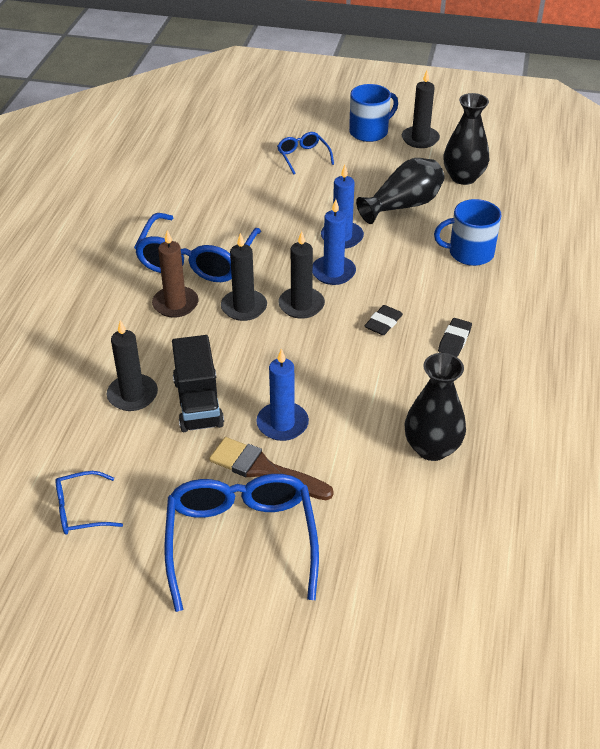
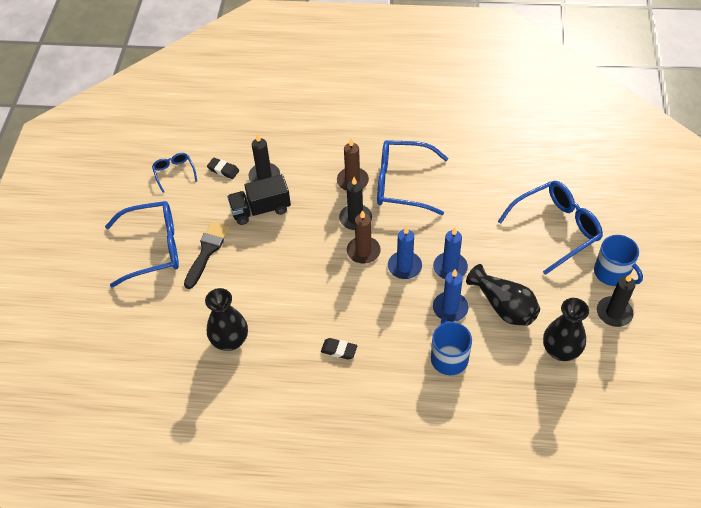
camera: 85 degrees right, 10 degrees up
brown brush [209,437,334,500] -> black brush [184,222,230,289]
blue candle [256,349,309,441] -> blue candle moved to [433,269,469,322]
blue glasses [277,132,334,175] -> blue glasses [498,181,603,275], size x2.02
black candle [278,231,325,319] -> brown candle [347,210,381,264]
black eraser [364,305,403,335] -> black eraser moved to [207,158,239,179]

